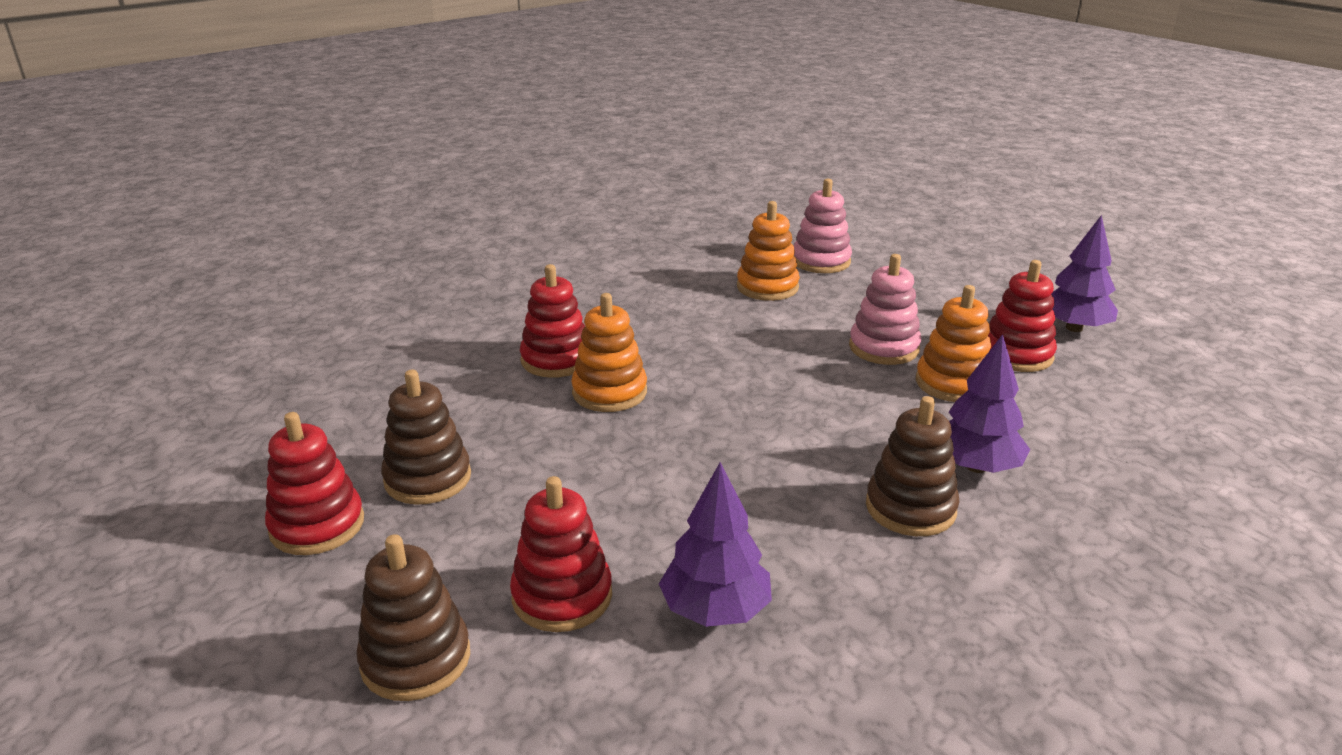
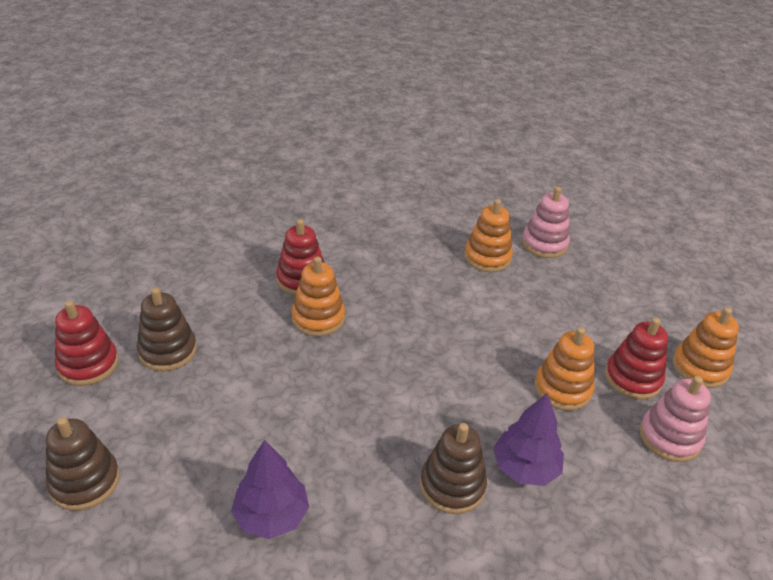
camera: 20 degrees right, 10 degrees up
red stacking toy [510,476,612,632] -> none
pink stacking toy [849,254,921,365] -> pink stacking toy moved to [640,376,711,462]
purple tree [1051,215,1118,332] -> orange stacking toy [673,307,739,388]

